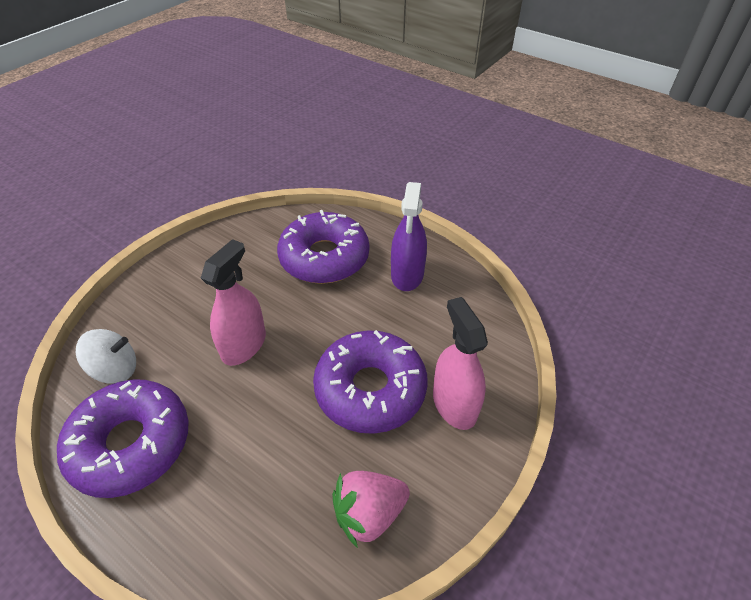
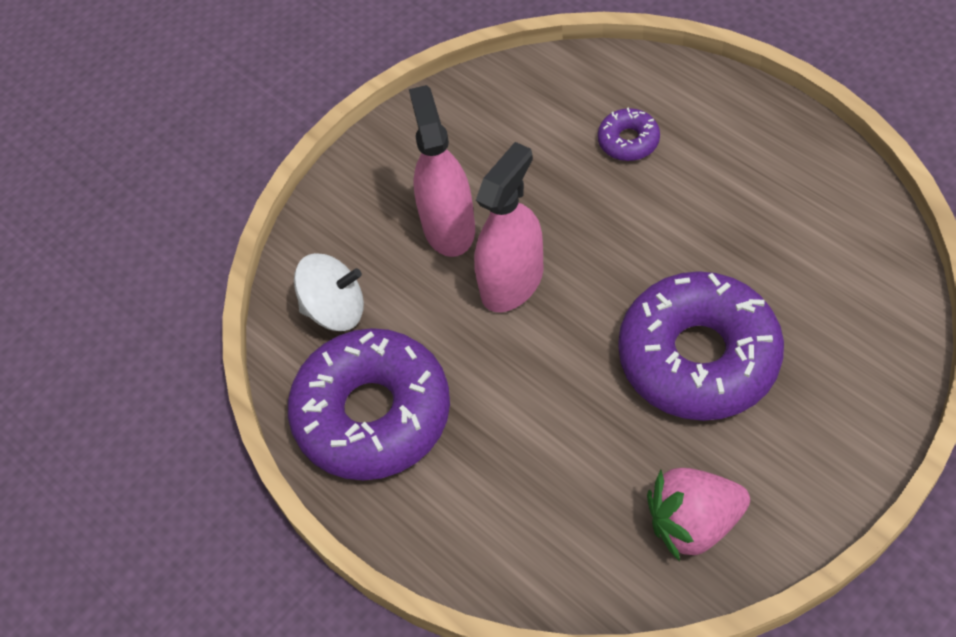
camera: 15 degrees right, 10 degrees up
purple donut [277,210,369,284] -> purple donut [598,107,660,161], size x0.43
purple spray bottle [391,182,427,291] -> none
pink spray bottle [433,297,488,430] -> pink spray bottle moved to [409,85,475,257]

